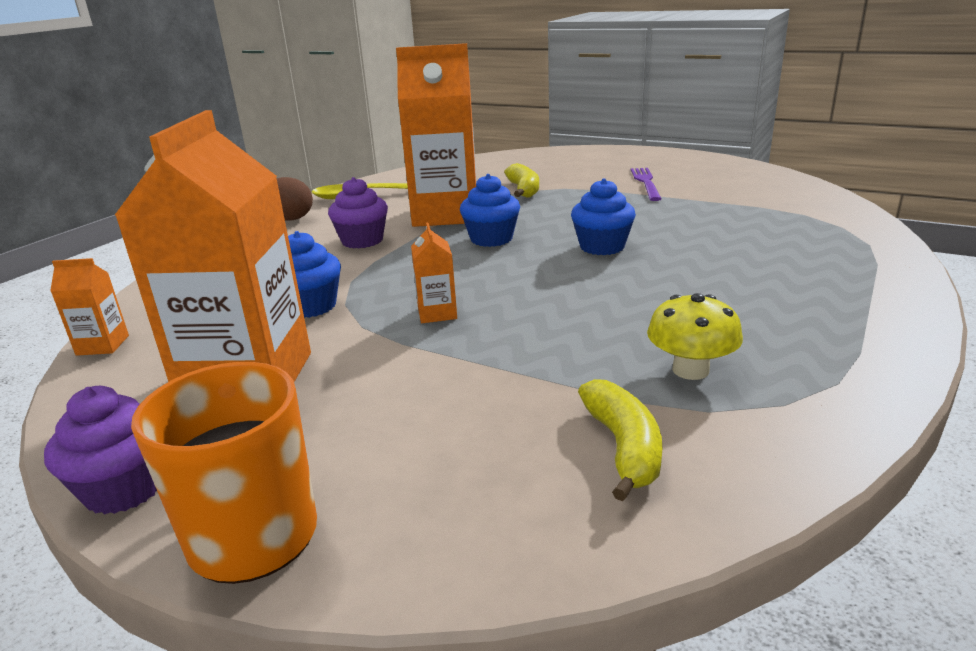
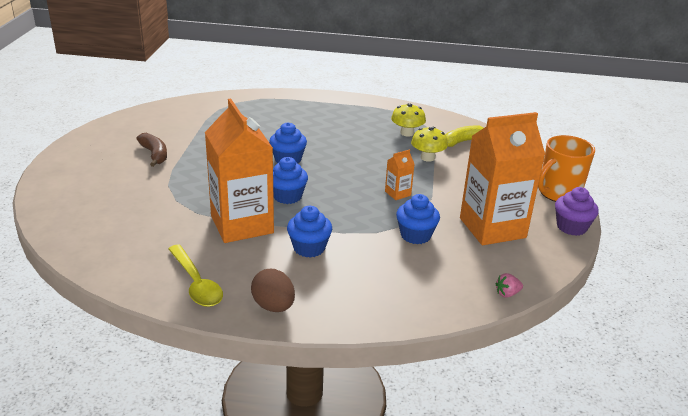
camera: 115 degrees left, 5 degrees up
orange carton [50,258,129,356] -> pink strawberry [496,273,523,298]
purple cupcake [328,177,388,248] -> blue cupcake [287,206,332,258]
yellow banana [504,163,539,198] -> none
purple fork [631,168,662,201] -> brown banana [136,133,167,167]
none -> yellow mushroom [411,127,448,162]

